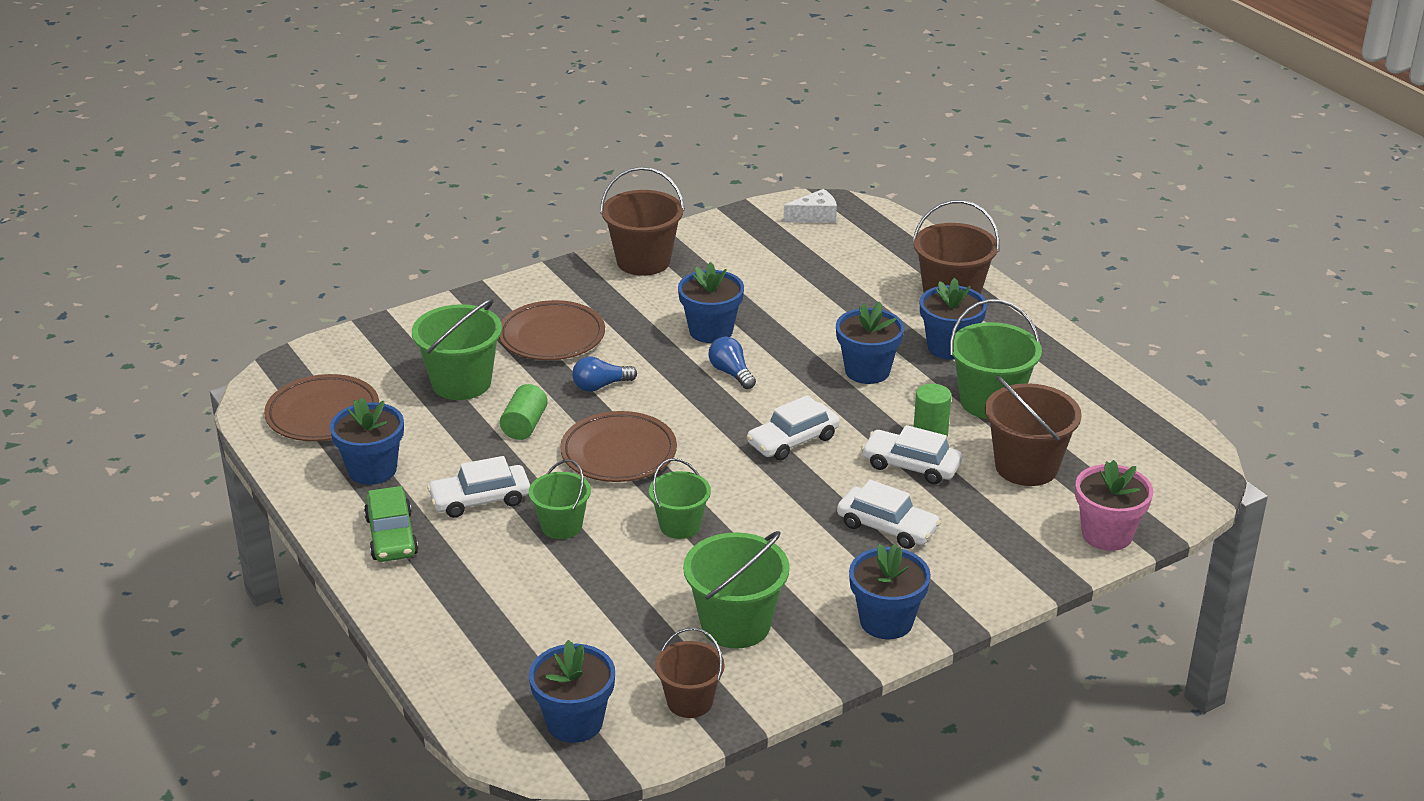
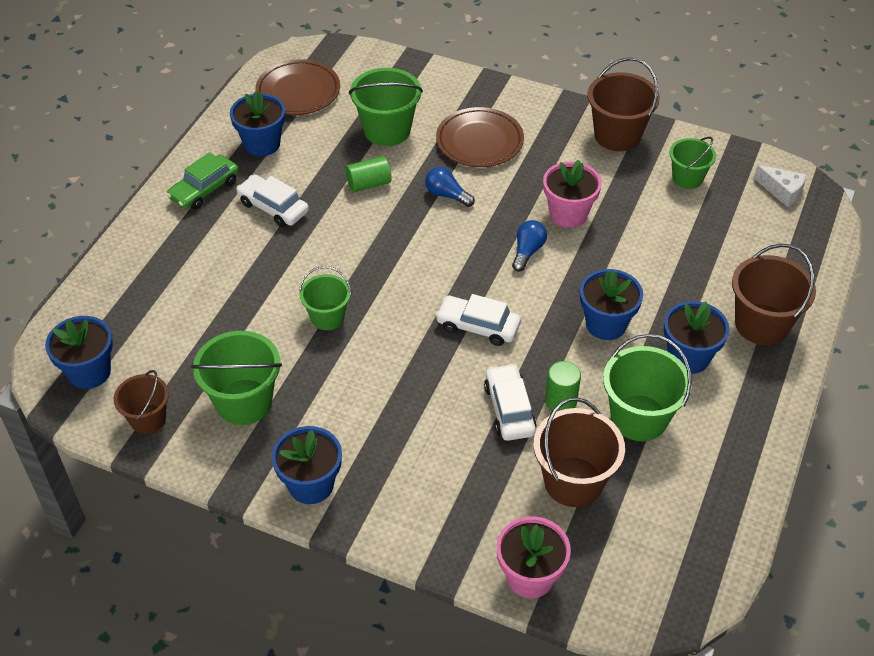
camera: 55 degrees right, 15 degrees up
green bucket [529,459,591,539] -> green bucket moved to [669,137,716,189]
brown plate [560,411,677,482] -> none
blue flower pot [678,262,744,343] -> pink flower pot [543,159,602,228]
white car [837,480,941,549] -> none

